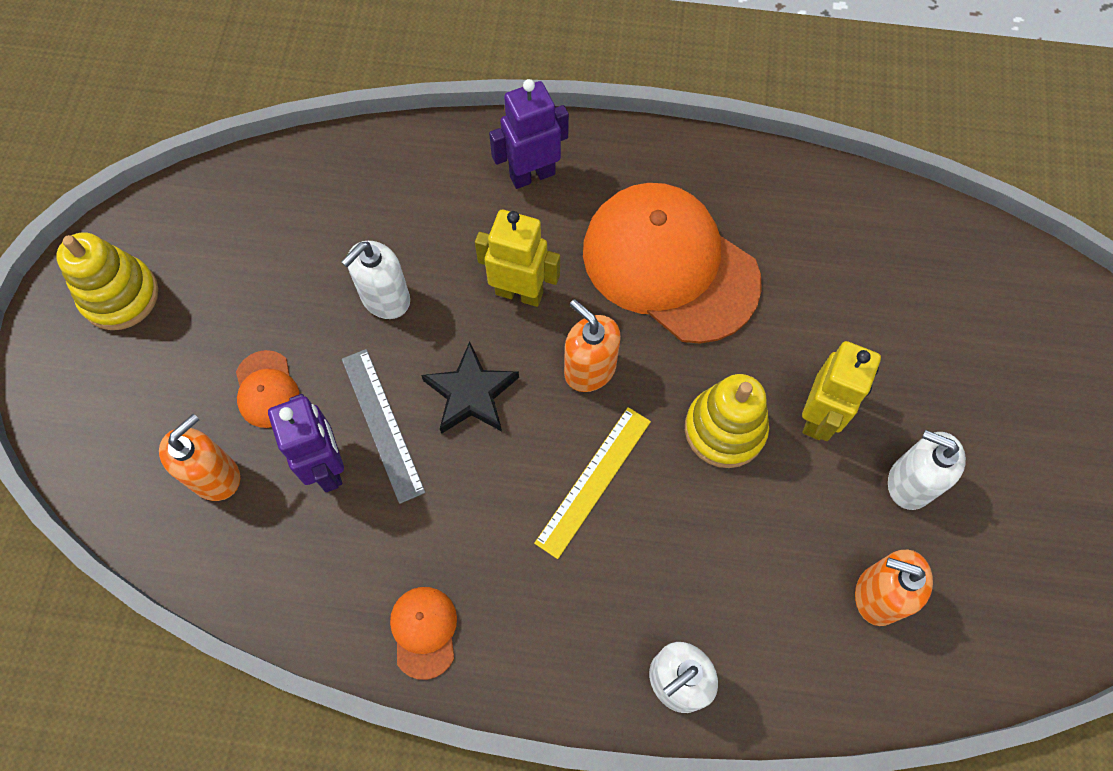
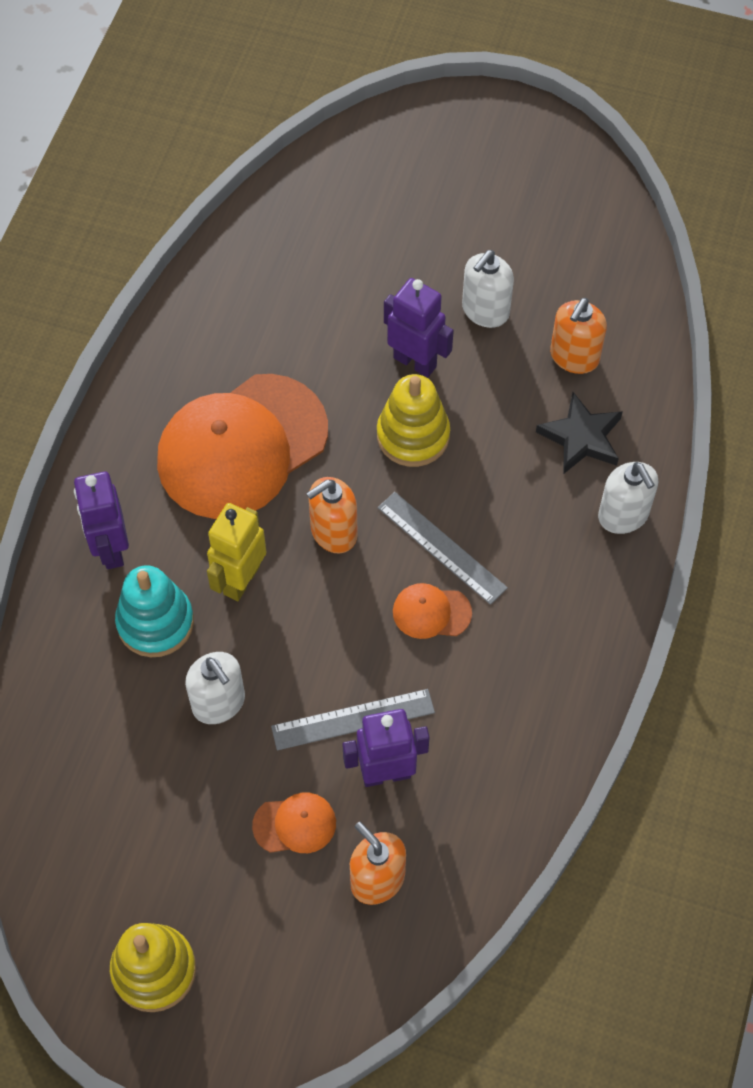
camera: 80 degrees left, 5 degrees down
orange cap [390,587,457,680] -> orange cap moved to [393,583,472,639]
black star [421,341,519,434] -> black star moved to [536,392,623,474]
yellow ruler [534,407,651,559] -> grey ruler [378,492,508,605]
yellow robot [802,341,881,441] -> purple robot [384,278,454,378]
none -> turquoise stacking toy [115,565,194,657]

